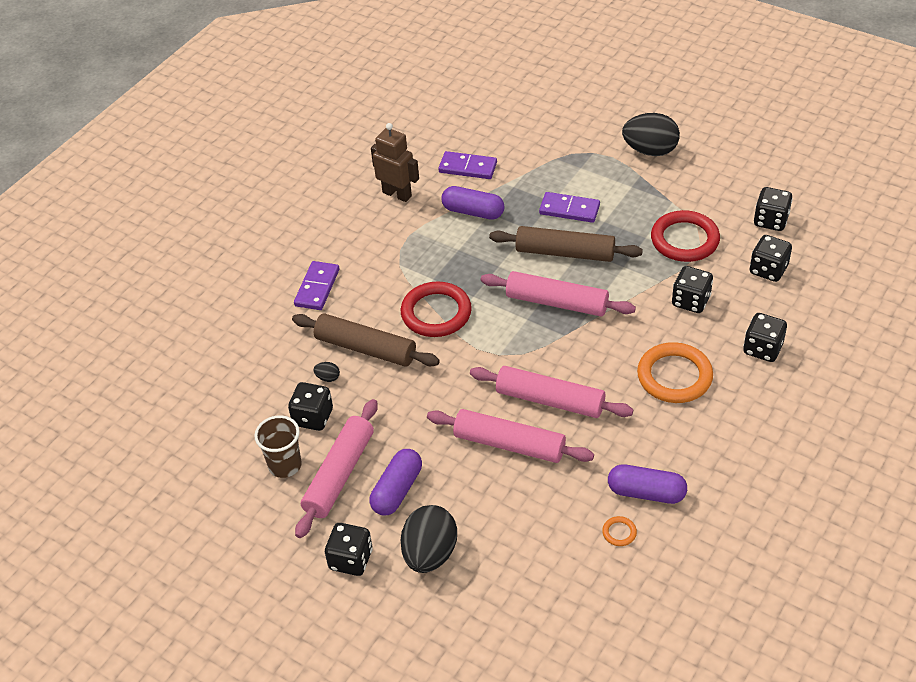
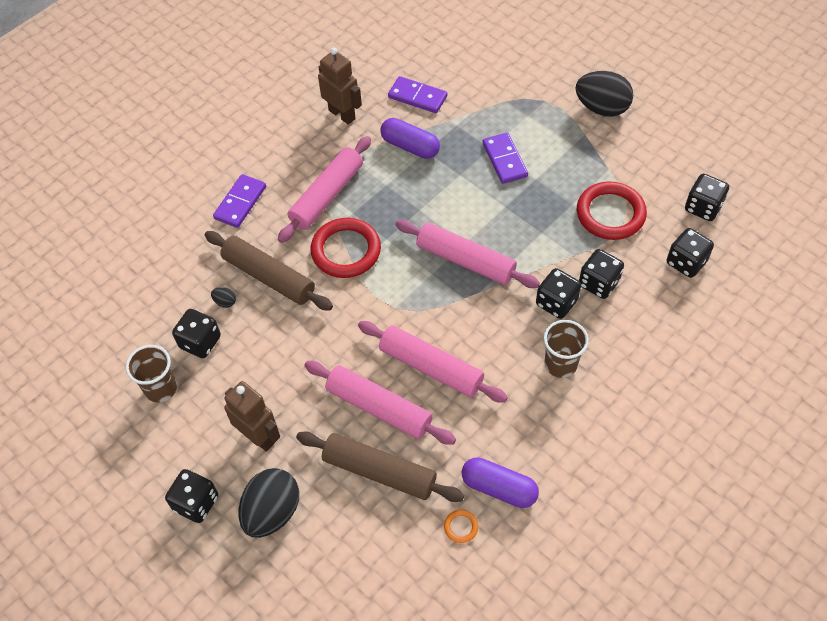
camera: 10 degrees right, 10 degrees up
pink rolling pin [295,399,378,538] -> pink rolling pin moved to [278,136,371,243]
purple capsule [369,449,422,516] -> brown robot [224,381,280,452]
brown rolling pin [489,226,643,262] -> brown rolling pin moved to [296,431,464,502]
purple domino [539,192,600,223] -> purple domino turned 45 degrees clockwise [482,133,528,184]
orange ring [637,342,713,403] -> brown cup [544,320,589,378]
black dice [743,313,787,362] -> black dice moved to [536,268,581,319]

